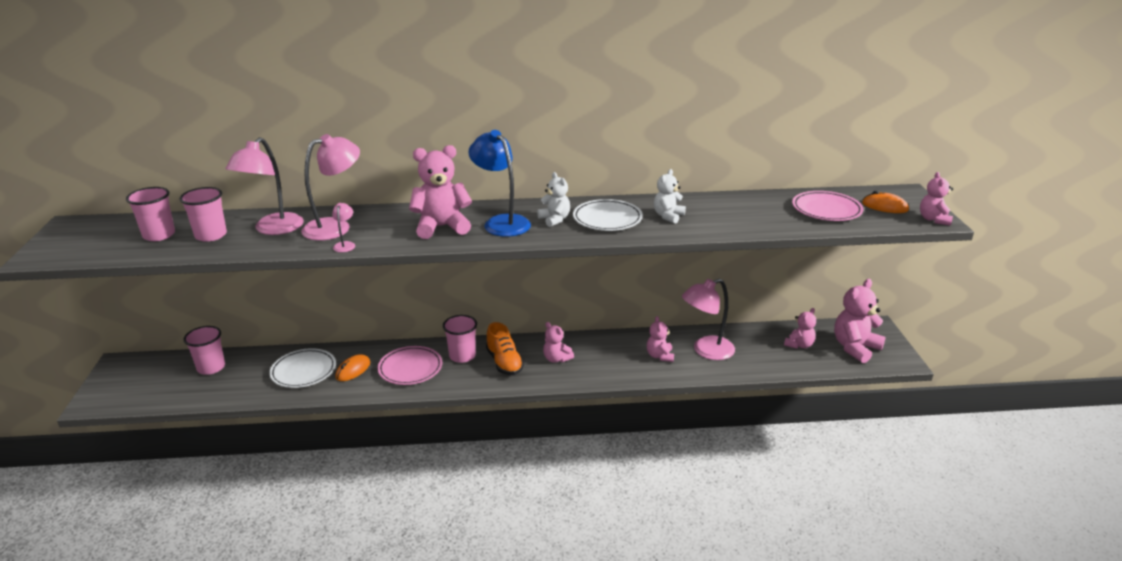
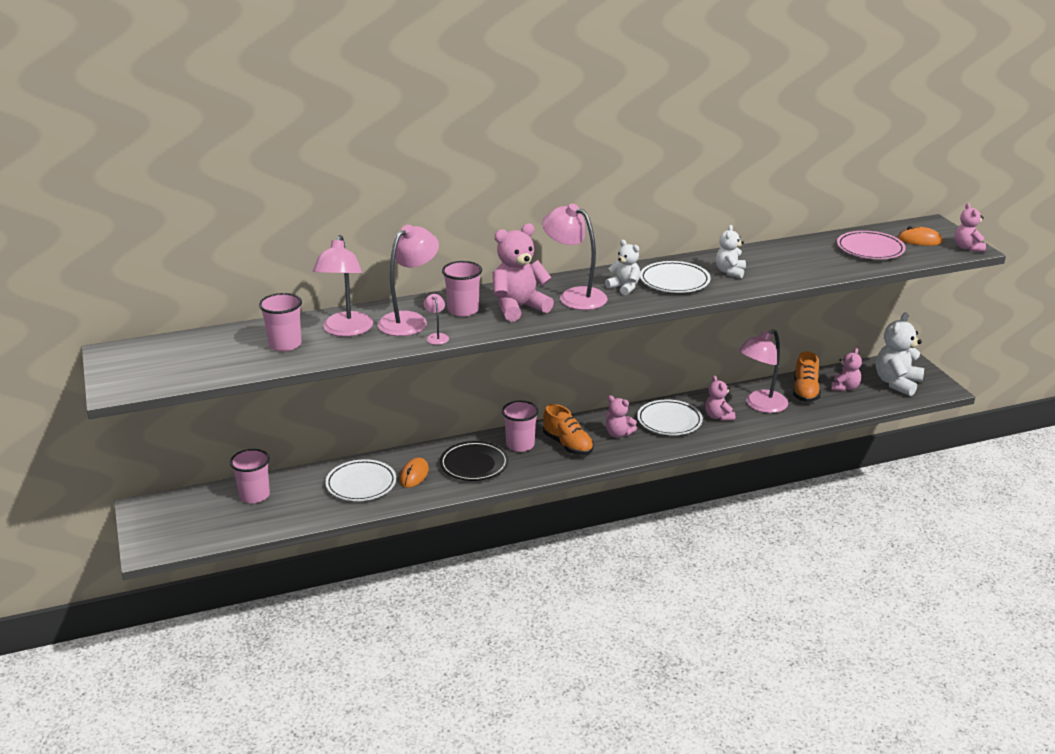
camera: 15 degrees left, 0 degrees up
pink cup [126,187,175,241] -> pink cup moved to [442,261,482,316]
pink plate [378,346,442,385] -> black plate [440,441,509,481]
blue lamp [469,130,531,237] -> pink lamp [542,204,608,310]
pink teddy bear [834,279,886,363] -> white teddy bear [876,312,924,396]
none -> white plate [637,400,703,435]
none -> orange shoe [793,351,821,402]

